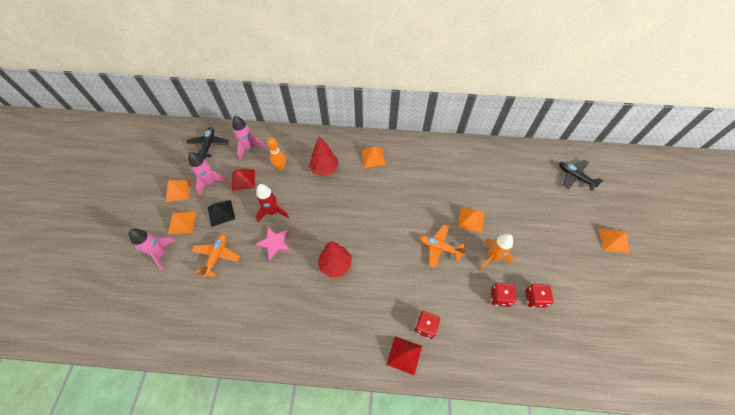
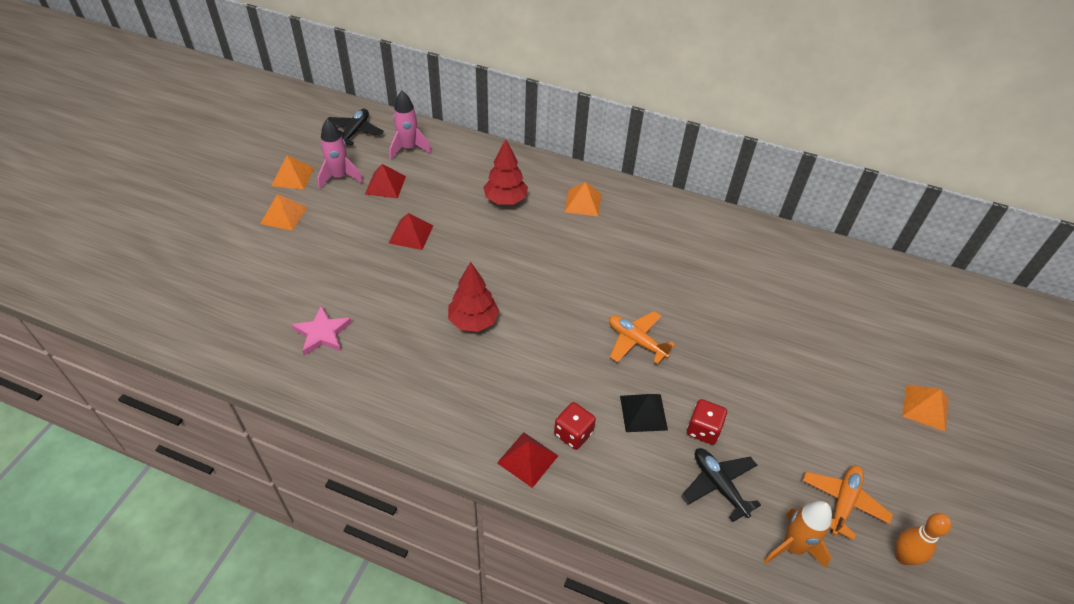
camera: 15 degrees right, 10 degrees down
pink rocket [129,229,176,270] -> none
orange plane [192,234,240,277] -> orange plane moved to [802,465,893,540]
black pyramid [208,200,235,227] -> black pyramid moved to [620,394,668,432]
pink star [255,227,291,261] -> pink star moved to [292,305,352,356]
red rocket [256,184,289,222] -> red pyramid [389,213,433,250]
orange bowling pin [267,138,286,170] -> orange bowling pin moved to [895,513,952,565]
orange pyramid [458,207,484,233] -> none
orange rocket [480,234,513,271] -> orange rocket moved to [764,501,832,568]
red dice [525,284,554,308] -> none
black plane [559,160,604,191] -> black plane moved to [681,448,761,522]

